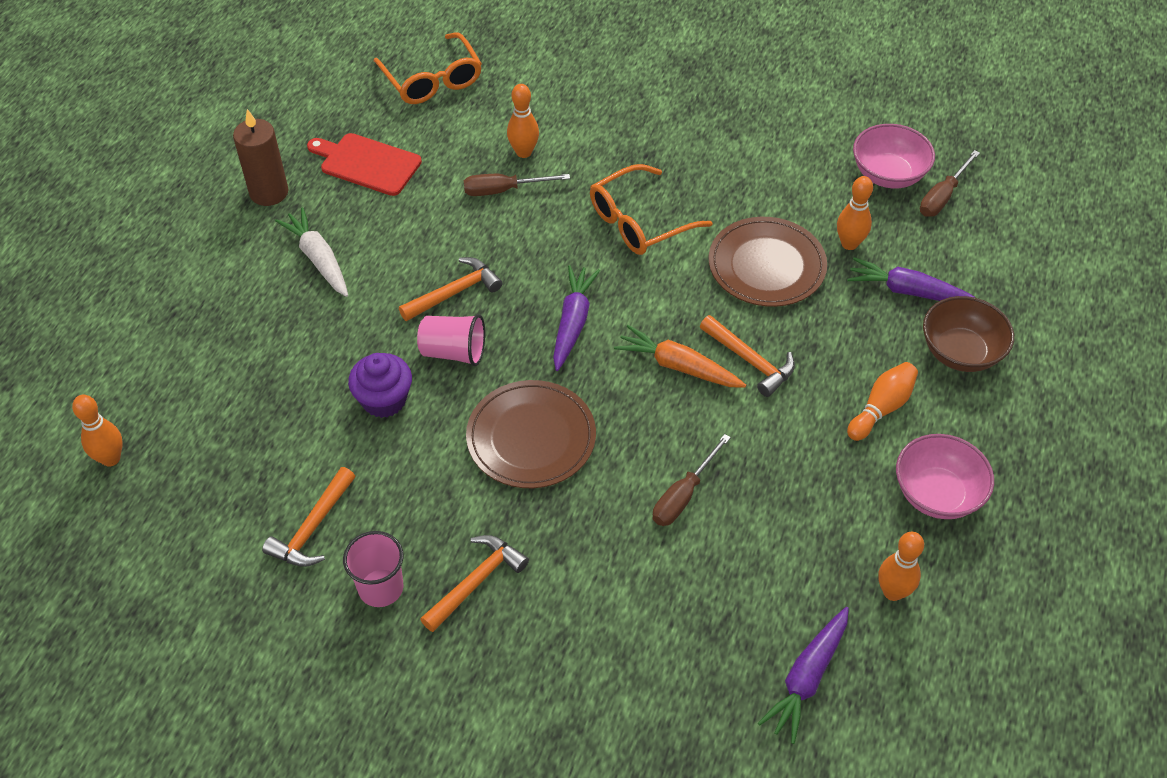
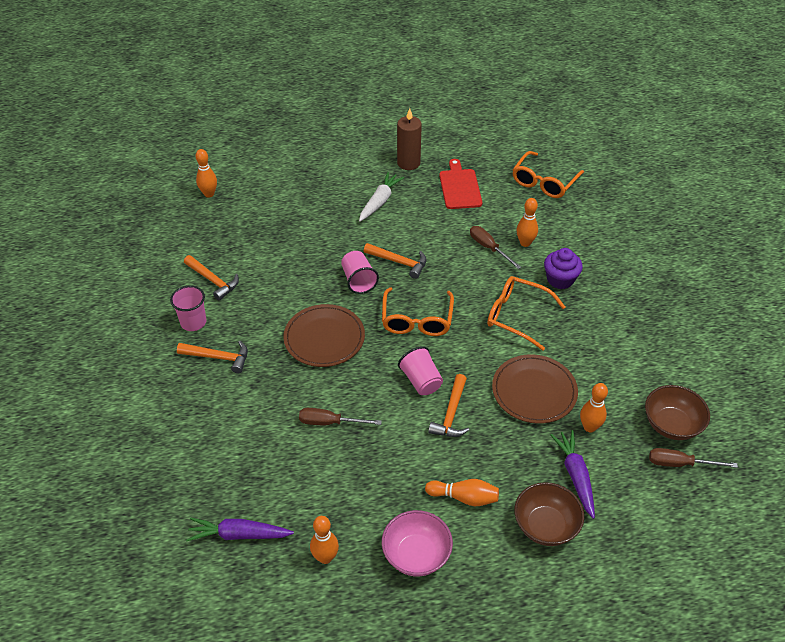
camera: 60 degrees right, 5 degrees down
orange hammer [262,467,355,567] -> orange hammer turned 135 degrees counterclockwise [184,255,239,301]
purple cupcake [348,353,412,418] -> purple cupcake moved to [544,248,583,289]
purple carrot [553,265,600,371] -> orange glasses [382,287,454,336]
orange carrot [614,325,746,387] -> pink cup [398,346,443,395]
pink bowl [853,124,935,188] -> brown bowl [645,385,710,440]

